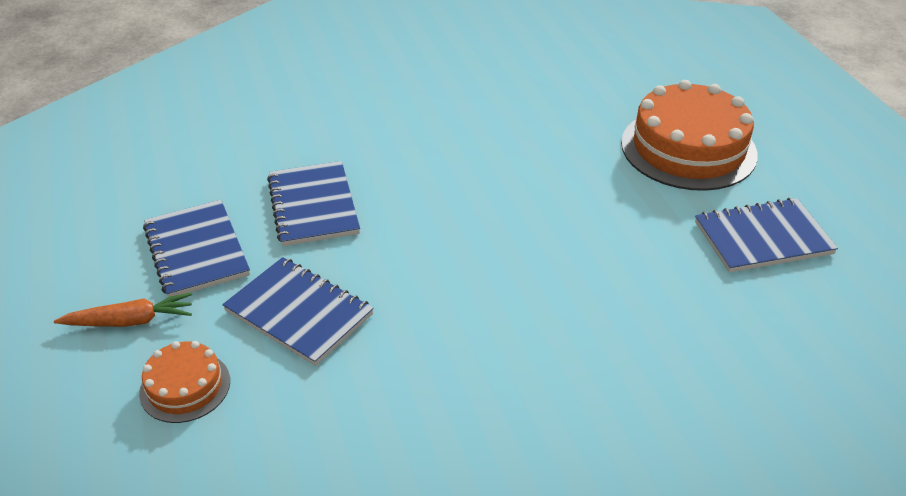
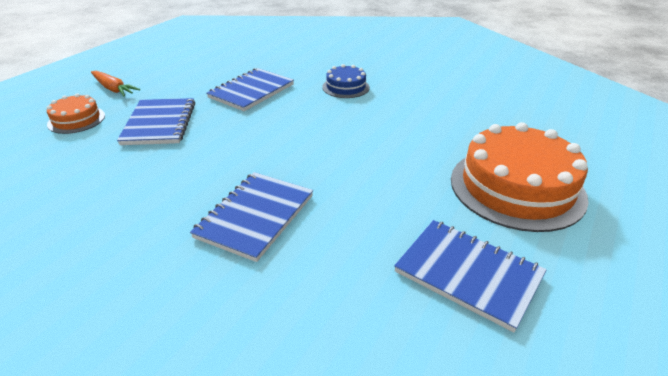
camera: 50 degrees right, 5 degrees down
blue notebook [143,200,250,297] -> blue notebook moved to [190,172,313,262]
none -> blue cake [323,64,370,98]

